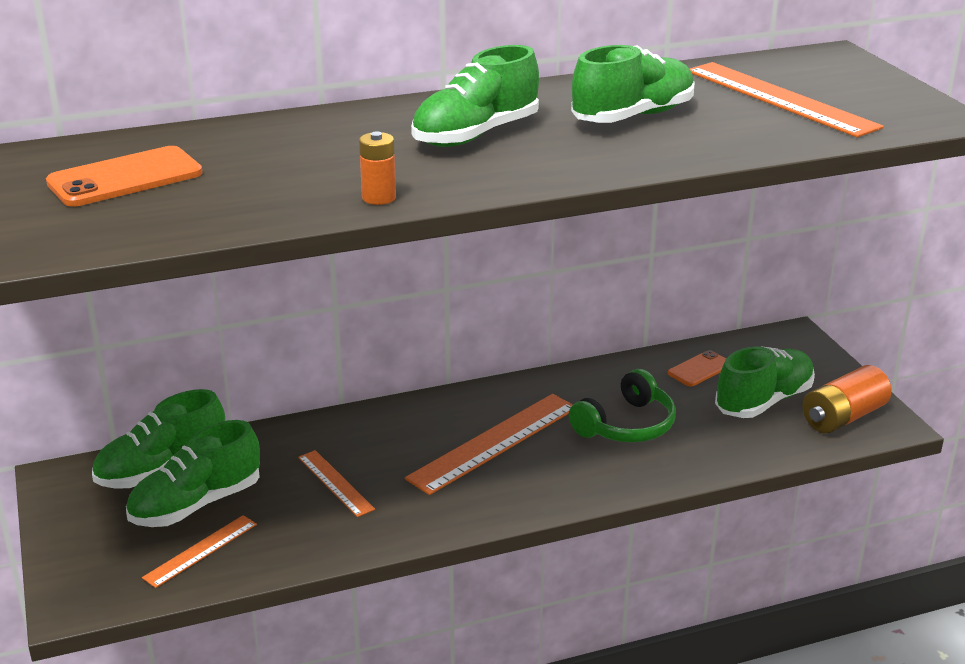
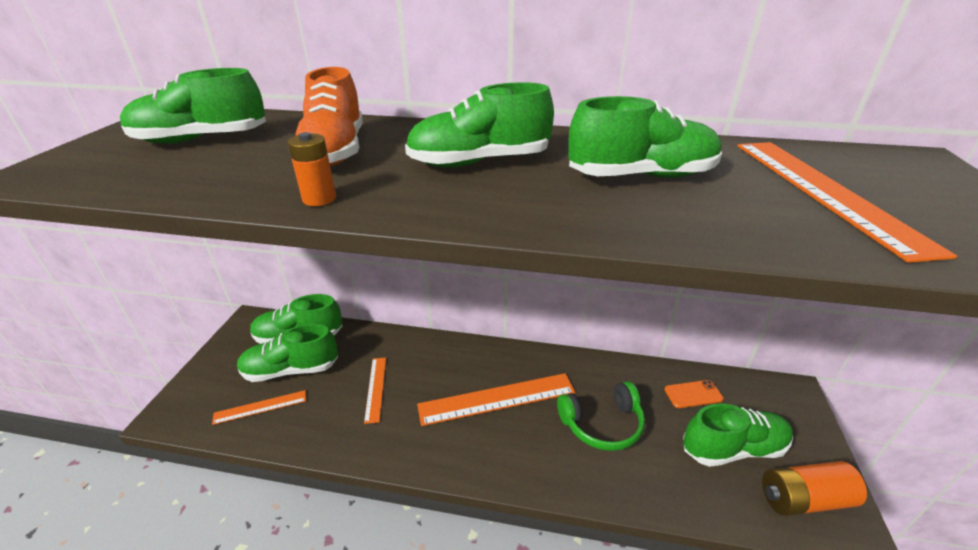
camera: 30 degrees right, 5 degrees up
orange phone [46,146,202,207] -> green shoe [120,68,266,144]
none -> orange shoe [295,67,363,166]

